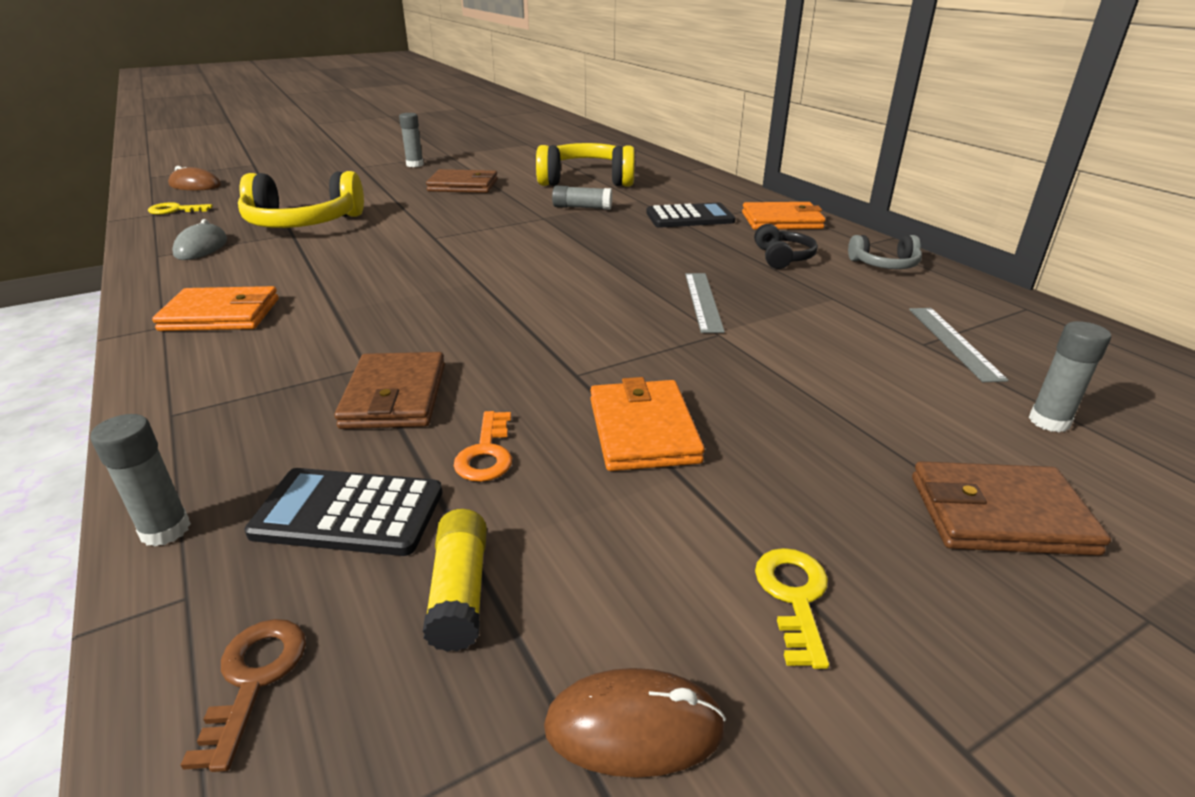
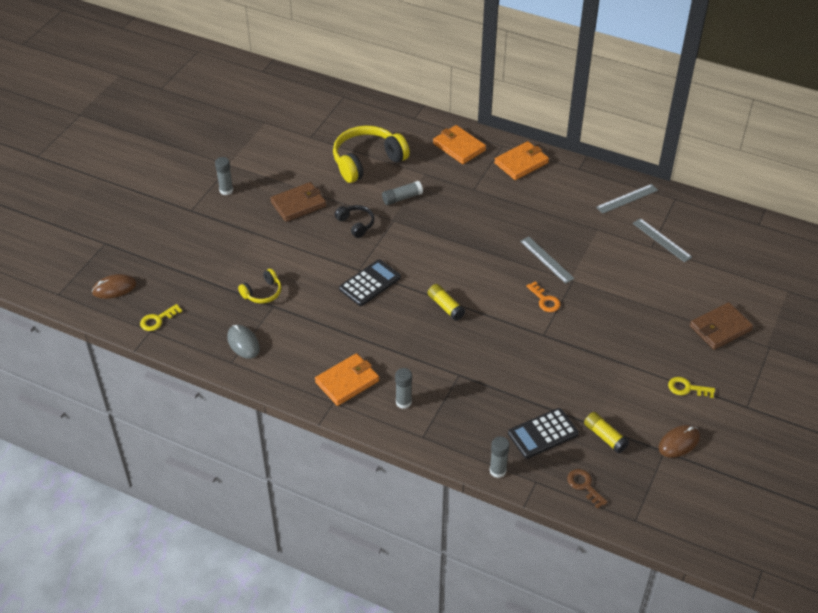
camera: 35 degrees left, 15 degrees up
yellow headphones [238,171,364,228] -> yellow headphones [238,269,281,304], size x0.51
brown wallet [334,352,445,429] -> none
orange key [454,411,512,482] -> orange key moved to [526,281,561,312]
orange wallet [590,377,705,471] -> orange wallet moved to [433,125,486,164]
black calculator [646,203,736,228] -> black calculator moved to [339,259,401,306]
black headphones [754,224,818,269] -> black headphones moved to [334,205,374,238]
yellow key [755,548,829,669] -> yellow key turned 45 degrees counterclockwise [668,377,715,398]
grey headphones [848,235,922,269] -> none
grey glue stick [1029,321,1111,432] -> grey glue stick moved to [395,368,412,409]
none -> yellow glue stick [428,284,465,321]
none -> grey ruler [596,184,658,214]

